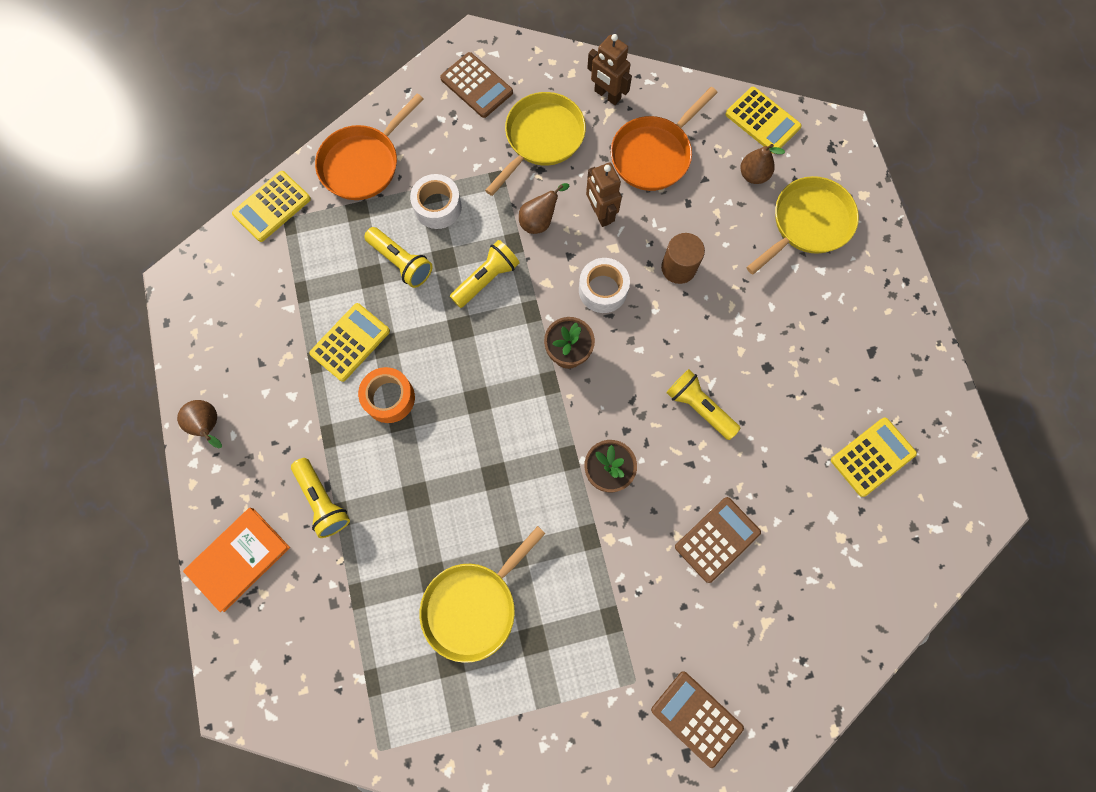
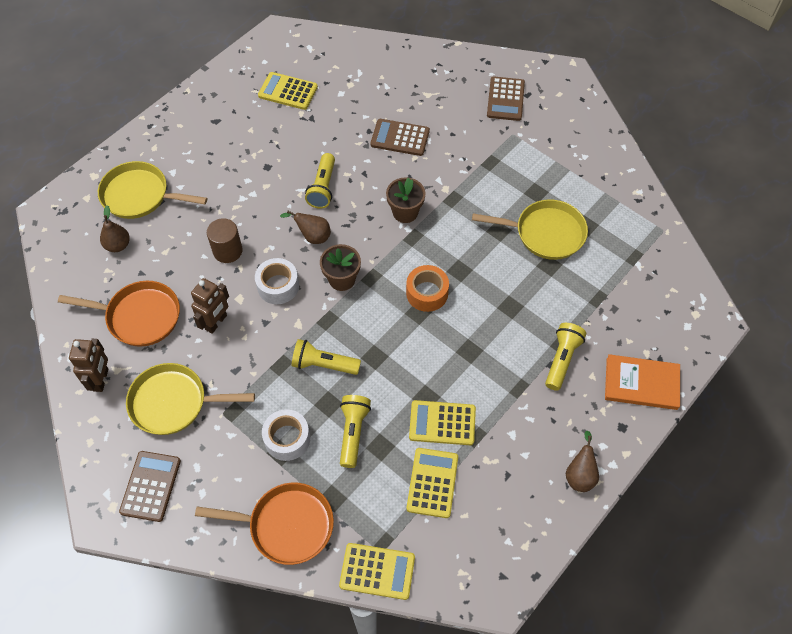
camera: 125 degrees left, 15 degrees down
orange tape [358,367,415,423] -> orange tape moved to [406,265,449,312]
brown pear [519,183,569,234] -> brown pear moved to [280,211,331,244]
yellow calculator [725,87,802,154] -> yellow calculator moved to [407,448,458,518]

